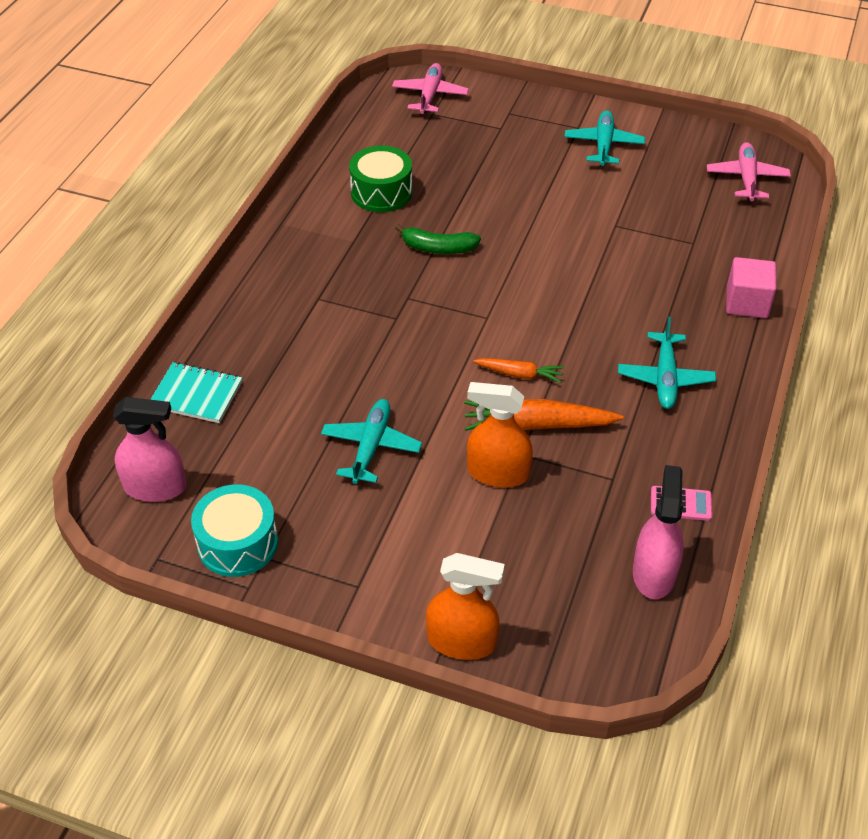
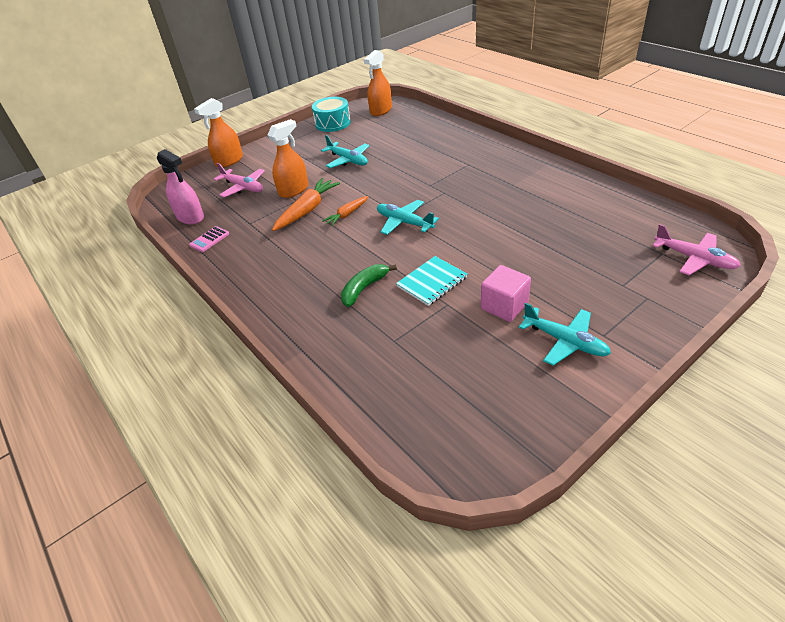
camera: 125 degrees right, 5 degrees down
pink spray bottle [113,397,186,502] -> orange spray bottle [364,50,392,116]
turquoise notebook [150,362,242,423] -> turquoise notebook moved to [396,256,467,306]
green drum [349,146,412,212] -> none
green banana [395,224,481,254] -> green banana moved to [341,264,397,307]
turquoise plane [618,317,716,409] -> turquoise plane moved to [377,200,439,235]
pink plane [707,142,791,201] -> pink plane moved to [214,163,265,197]
pink cube [726,257,777,318] -> pink cube moved to [481,265,531,322]

